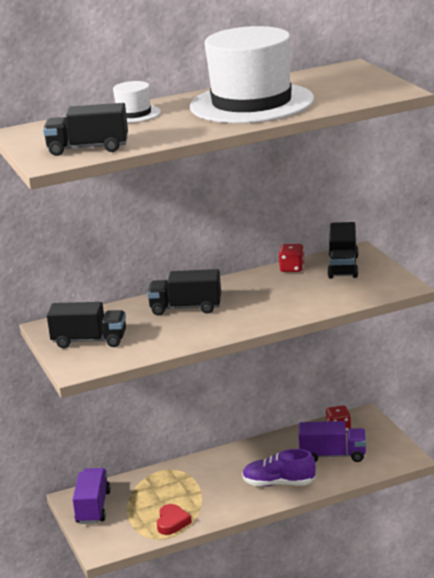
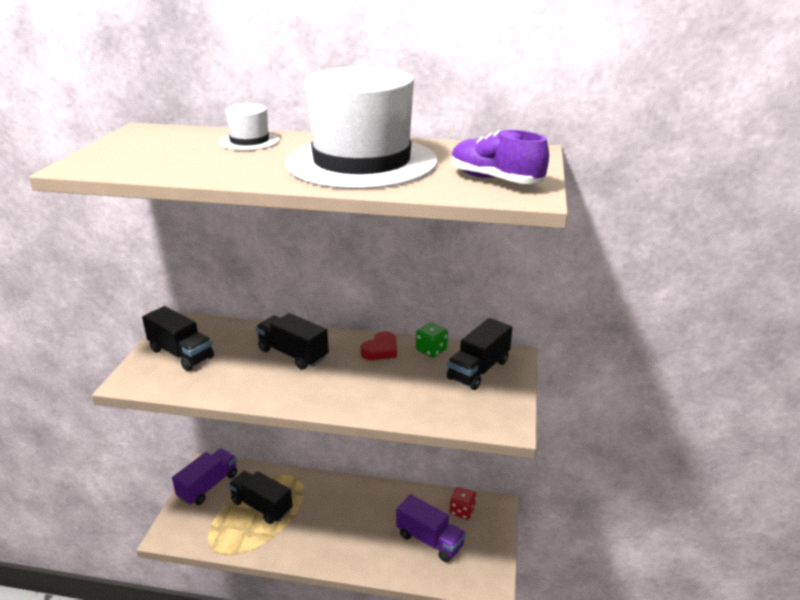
camera: 30 degrees right, 5 degrees up
black truck [43,103,128,156] -> black truck moved to [229,471,293,524]
red heart [157,504,192,535] -> red heart moved to [361,331,397,360]
purple shoe [242,449,316,486] -> purple shoe moved to [451,130,549,184]
red dice [278,244,304,272] -> green dice [416,322,448,358]

